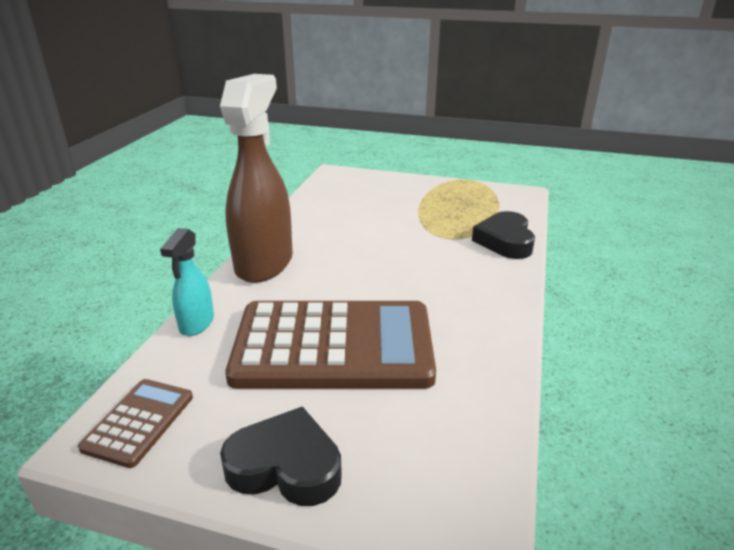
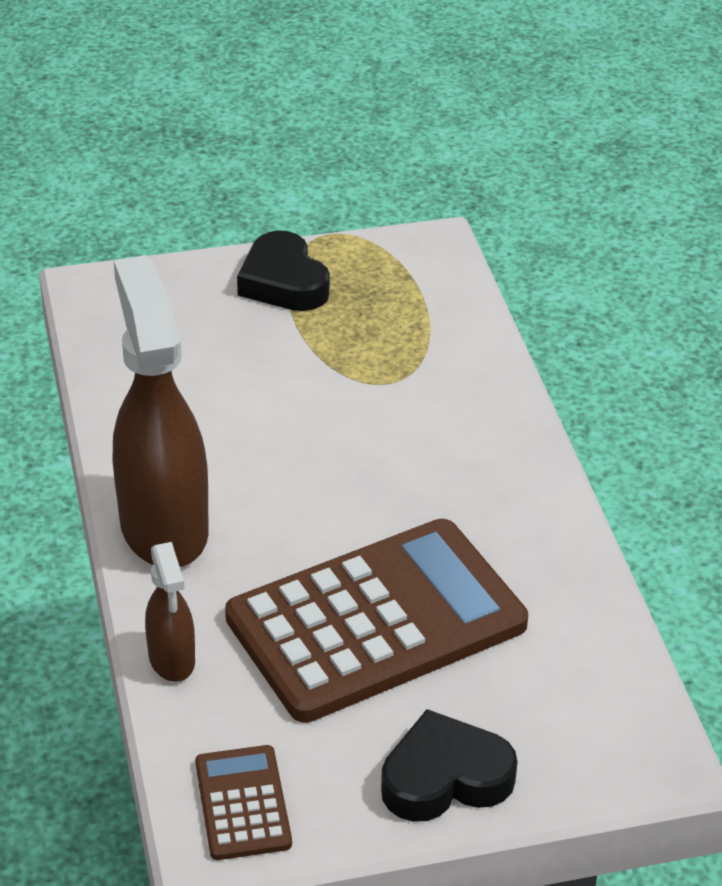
camera: 30 degrees left, 10 degrees up
turquoise spray bottle [160,228,214,336] -> brown spray bottle [145,542,195,682]
black heart [472,211,535,259] -> black heart moved to [237,230,330,311]

